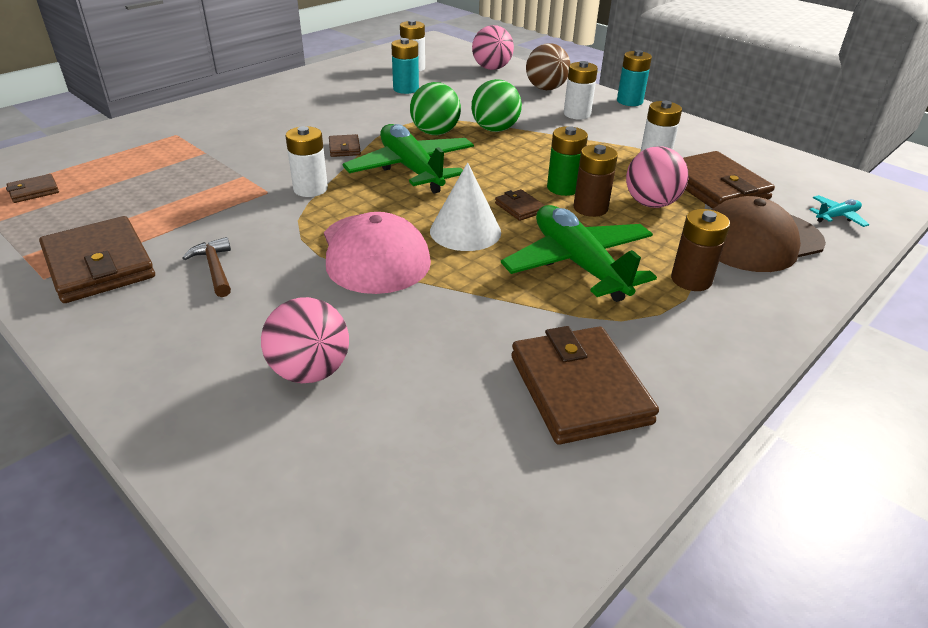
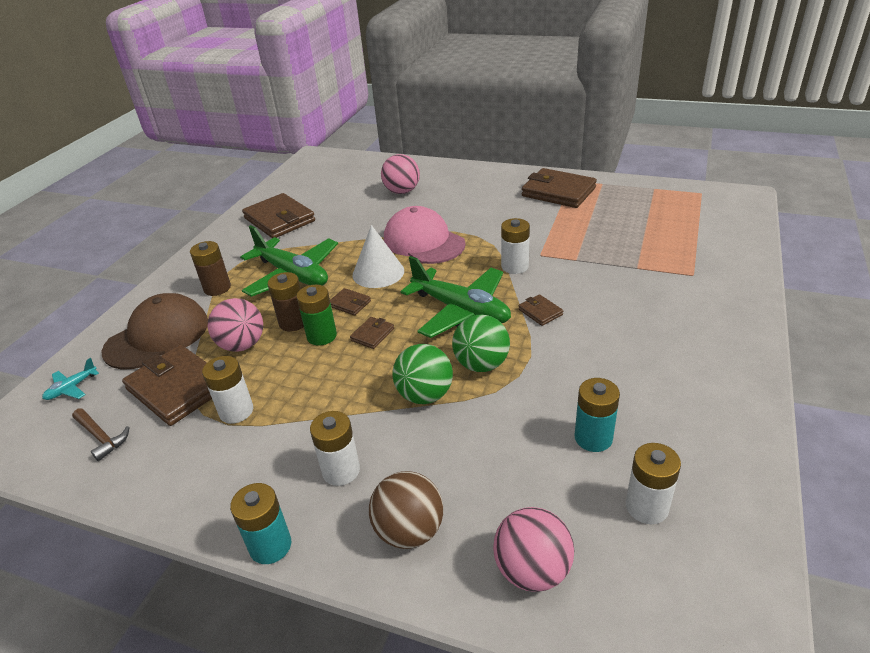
camera: 160 degrees right, 0 degrees up
brown wallet [6,174,59,203] -> brown wallet moved to [350,317,394,349]
brown hammer [183,237,231,297] -> brown hammer moved to [72,408,130,461]

